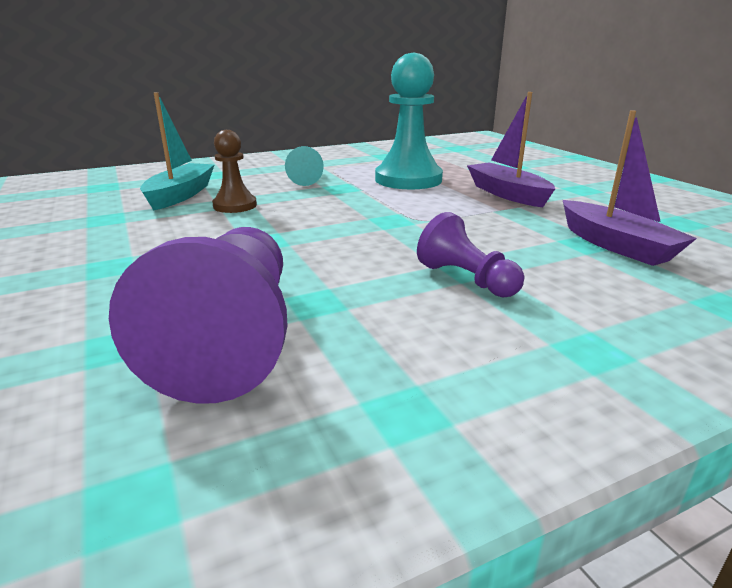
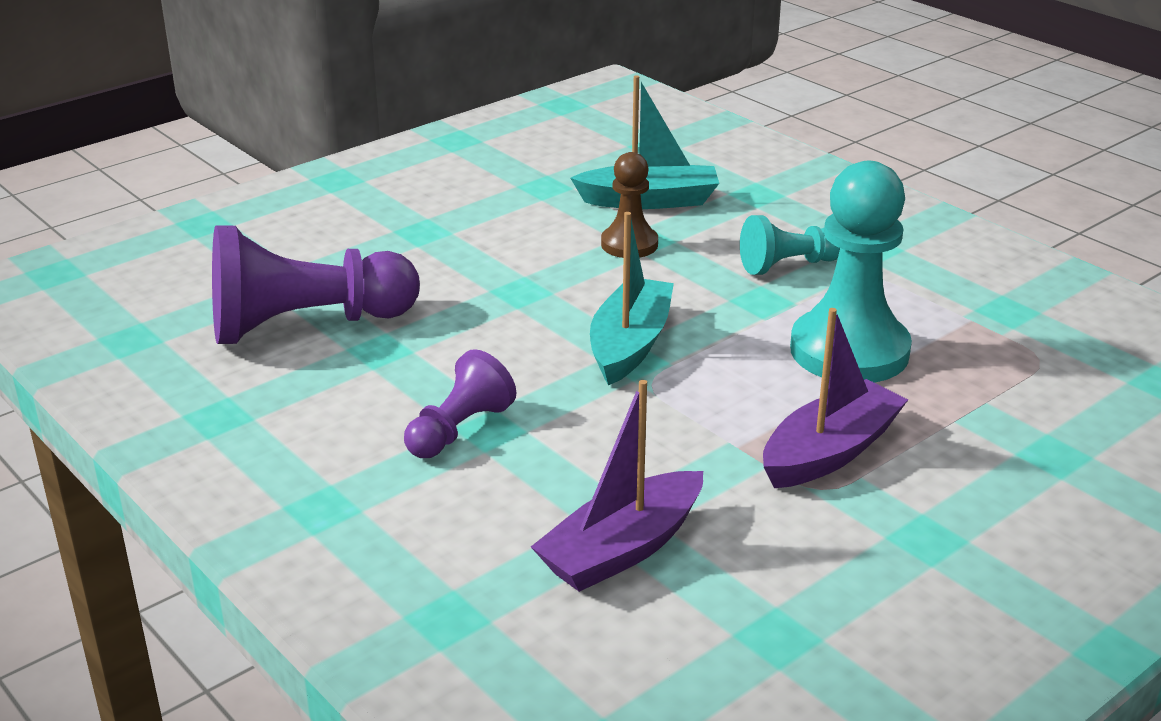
camera: 75 degrees right, 5 degrees up
none -> turquoise boat [590,212,674,385]

